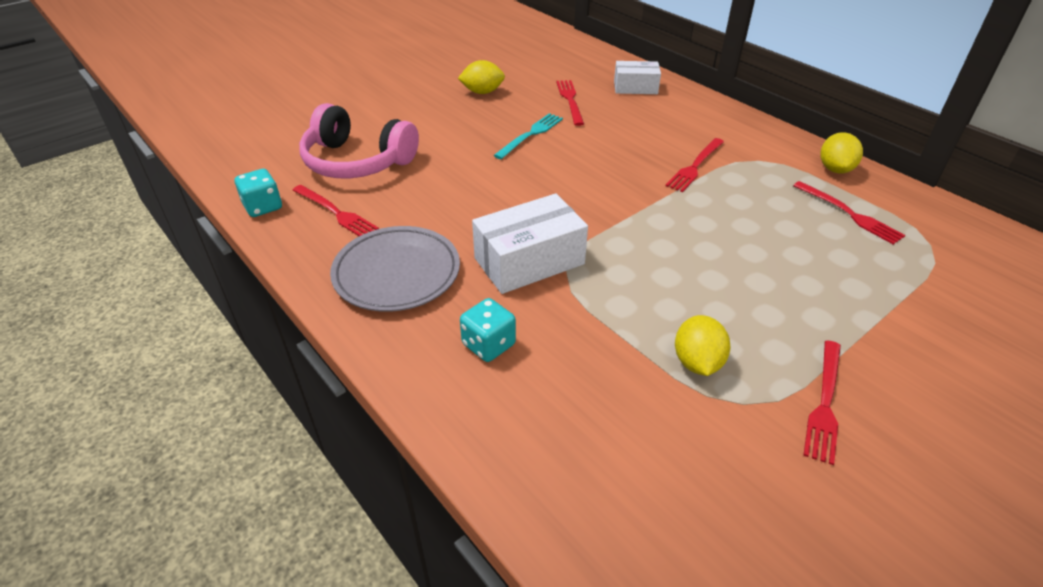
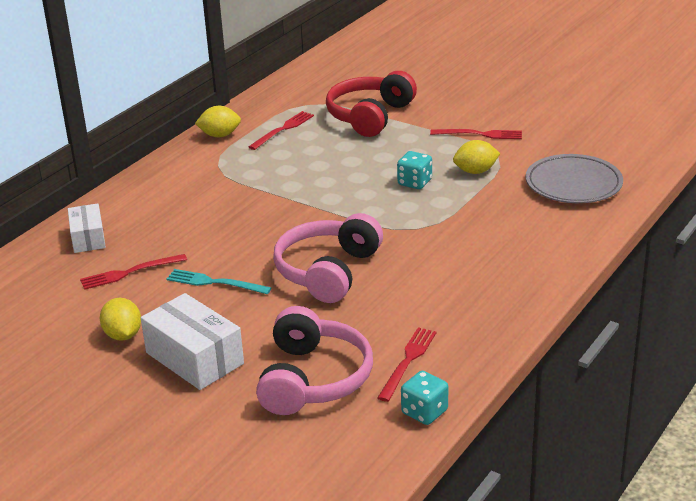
camera: 105 degrees left, 10 degrees down
grey plate [330,226,460,312] -> grey plate moved to [526,154,623,203]
turquoise dice [460,298,516,362] -> turquoise dice moved to [397,151,432,189]
white box [472,194,588,294] -> white box moved to [141,293,244,390]
red fork [666,138,724,192] -> none
none -> pink headphones [273,213,383,303]
none -> red headphones [326,71,417,137]

